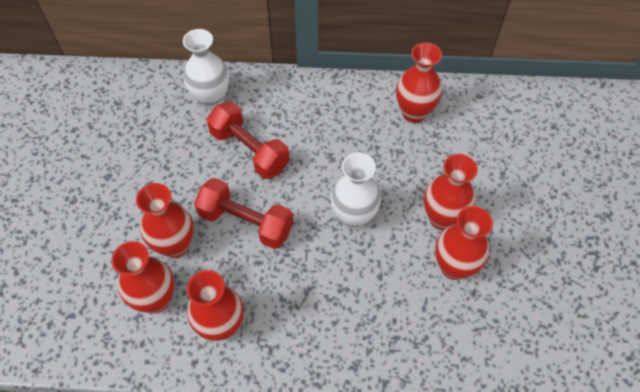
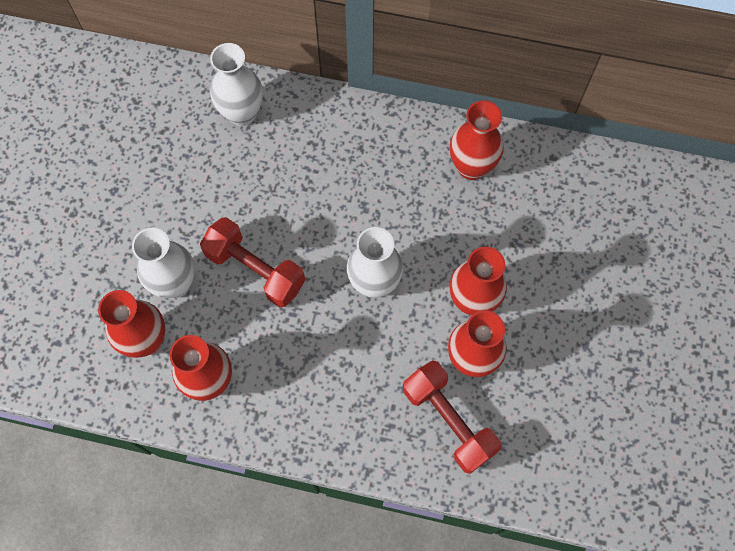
camera: 10 degrees right, 10 degrees up
red vase [136,183,194,258] -> white vase [132,228,195,298]
red dumbbell [207,102,290,179] -> red dumbbell moved to [403,360,502,474]

